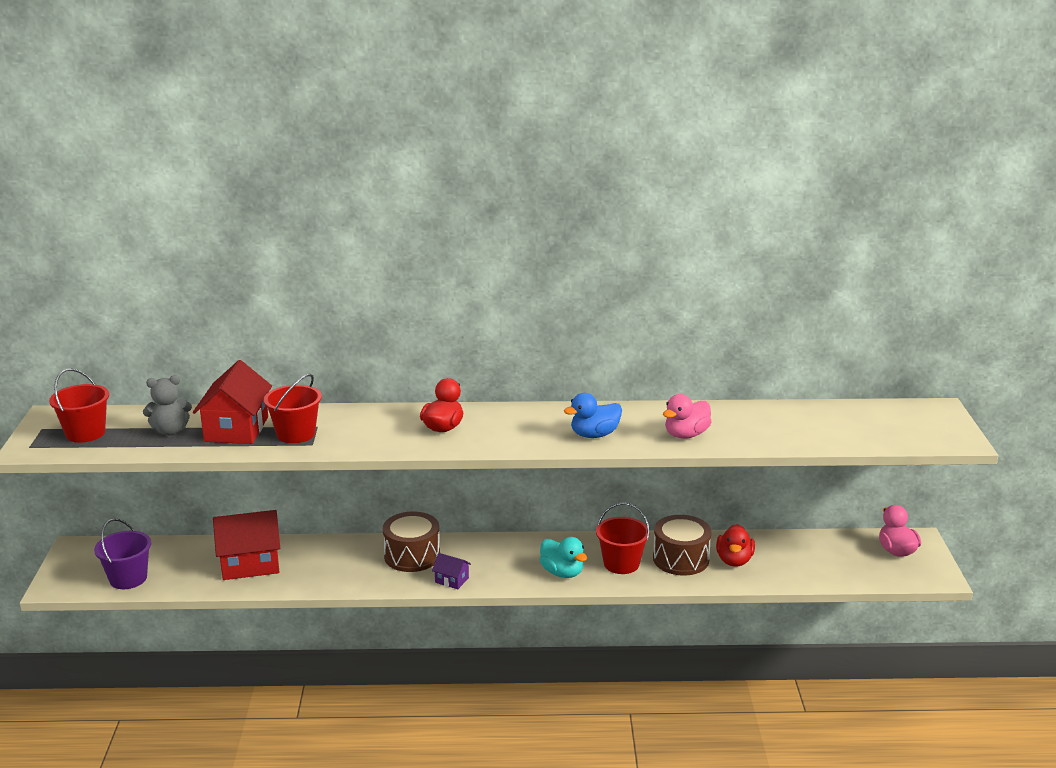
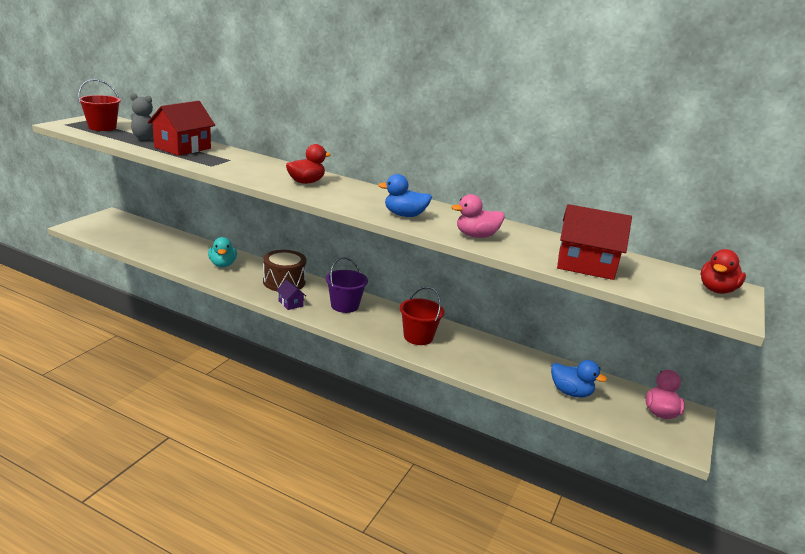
camera: 25 degrees right, 0 degrees up
purple bucket [94,518,151,589] -> purple bucket moved to [326,257,368,313]
red house [213,510,280,580] -> red house moved to [557,204,632,280]
red bucket [264,374,322,443] -> none
turquoise duck [540,537,587,578] -> turquoise duck moved to [208,237,237,267]
brown drum [653,515,712,576] -> none
red duck [716,524,755,566] -> red duck moved to [701,249,746,294]
none -> blue duck [551,360,607,397]

